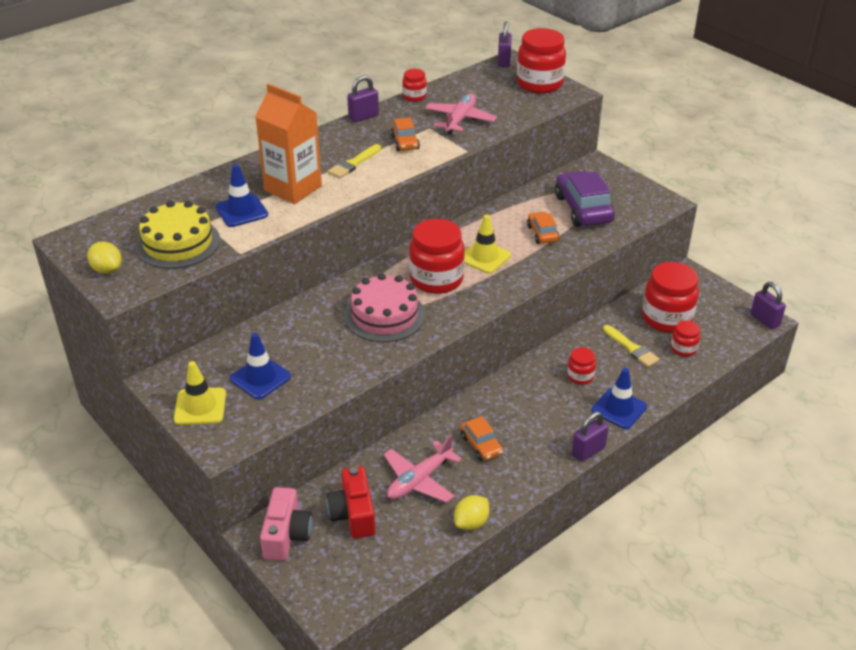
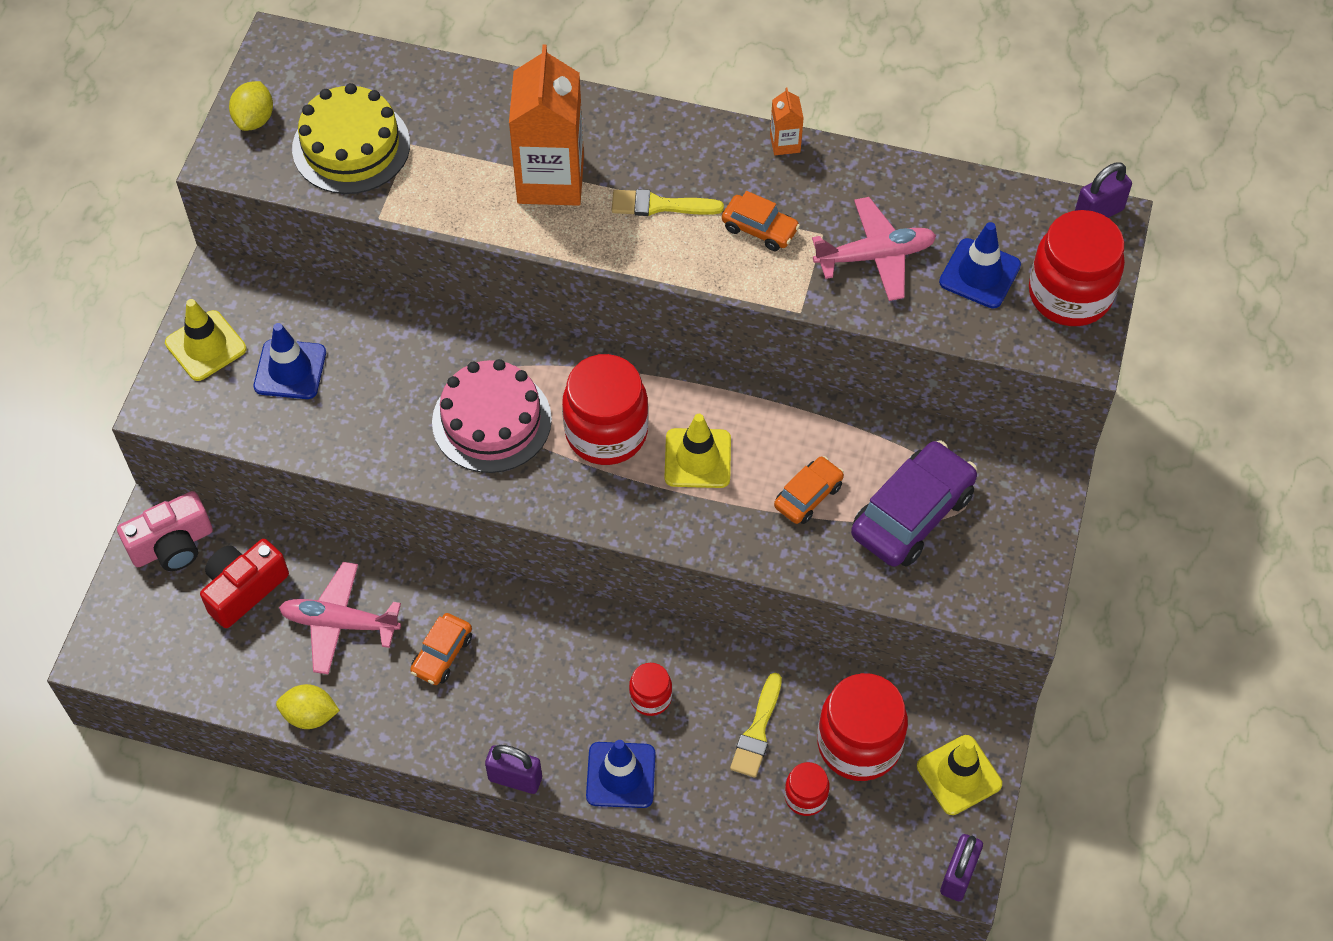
camera: 55 degrees right, 20 degrees up
blue traffic cone [216,164,268,227] -> blue traffic cone moved to [939,222,1021,309]
purple padlock [347,75,379,122] -> orange carton [770,87,804,155]
orange car [391,118,420,151] -> orange car turned 105 degrees counterclockwise [722,191,800,251]
red jar [402,69,427,102] -> none
none -> yellow traffic cone [917,735,1002,815]

